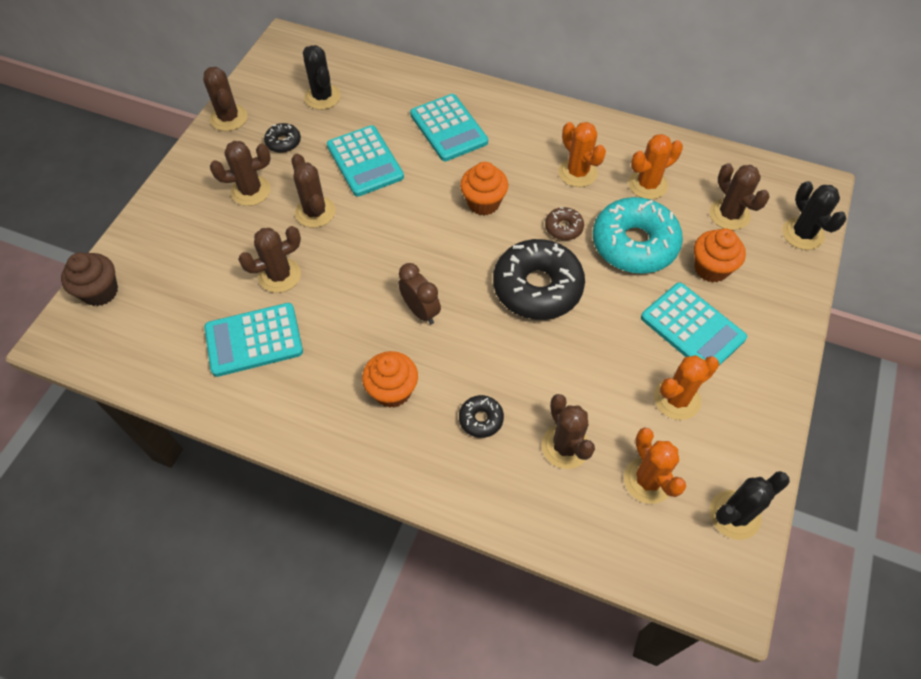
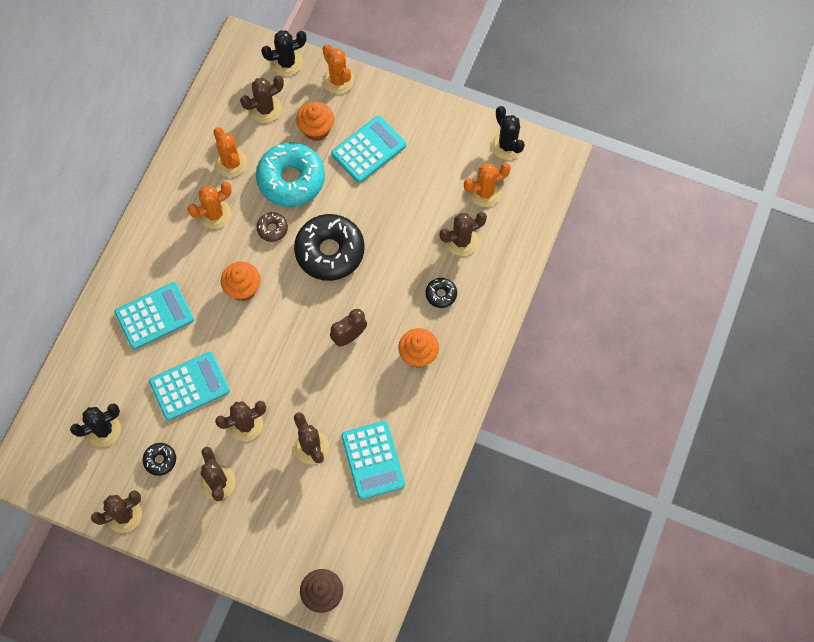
camera: 90 degrees left, 10 degrees up
orange cactus [654,355,719,420] -> orange cactus moved to [323,44,354,94]

